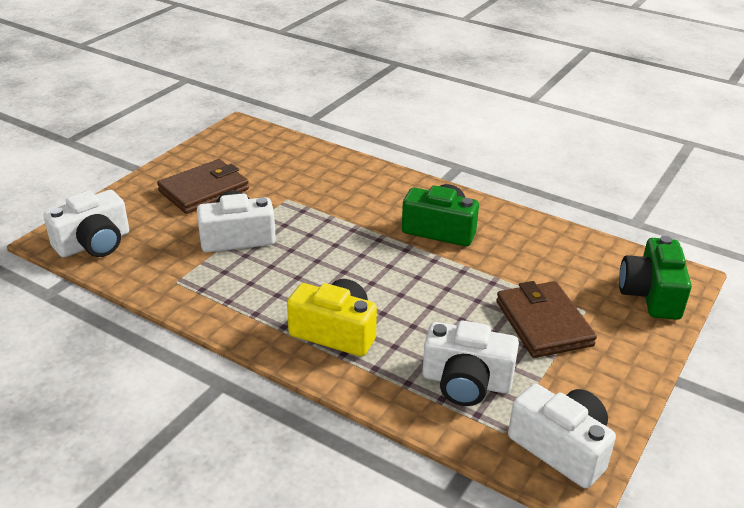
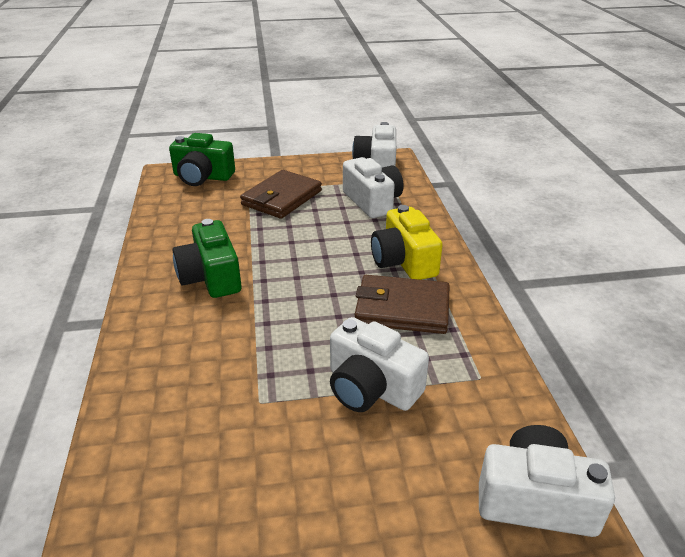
camera: 130 degrees left, 0 degrees up
brown wallet [157,159,249,214] -> brown wallet moved to [355,275,450,334]
green camera [619,236,692,320] -> green camera turned 45 degrees clockwise [169,133,235,186]

